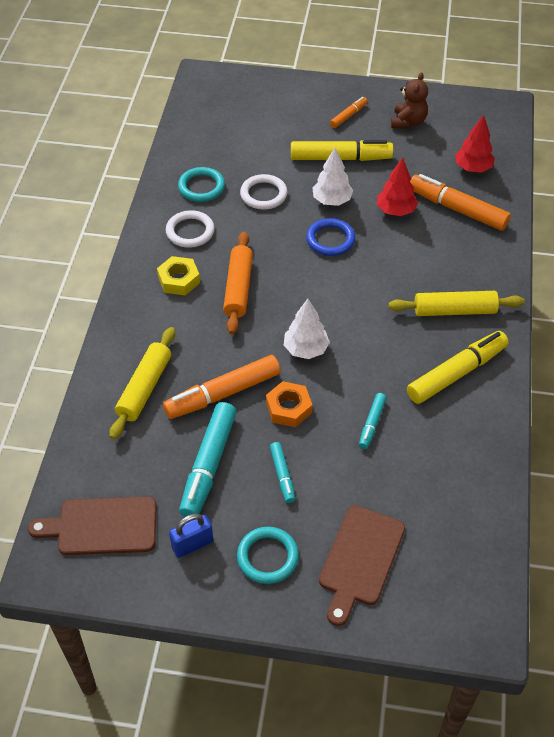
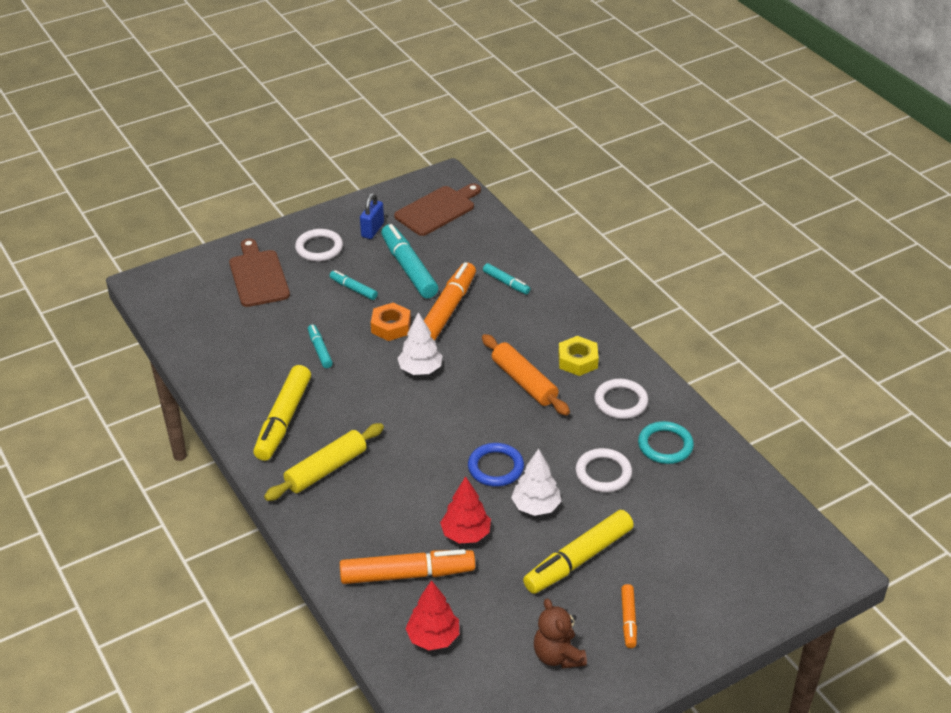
camera: 140 degrees right, 10 degrees down
yellow rolling pin [109,327,175,440] -> turquoise marker [483,263,530,294]
turquoise ring [237,527,299,584] -> white ring [295,229,343,261]

